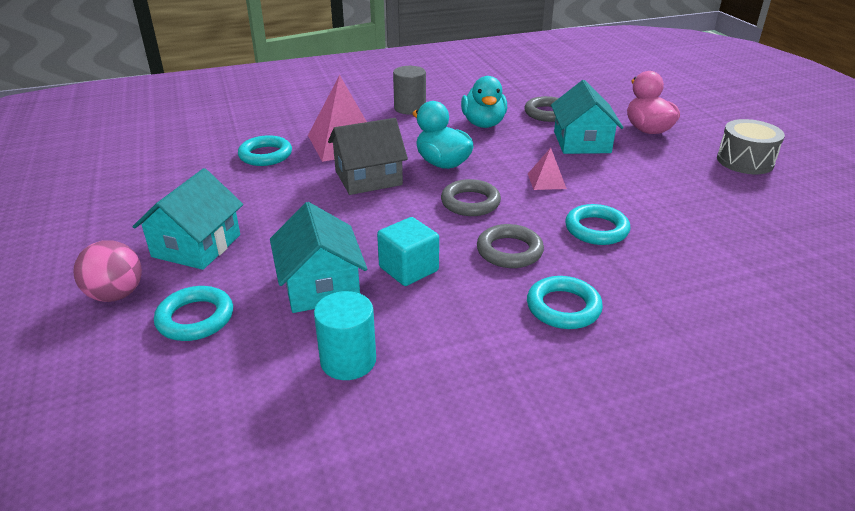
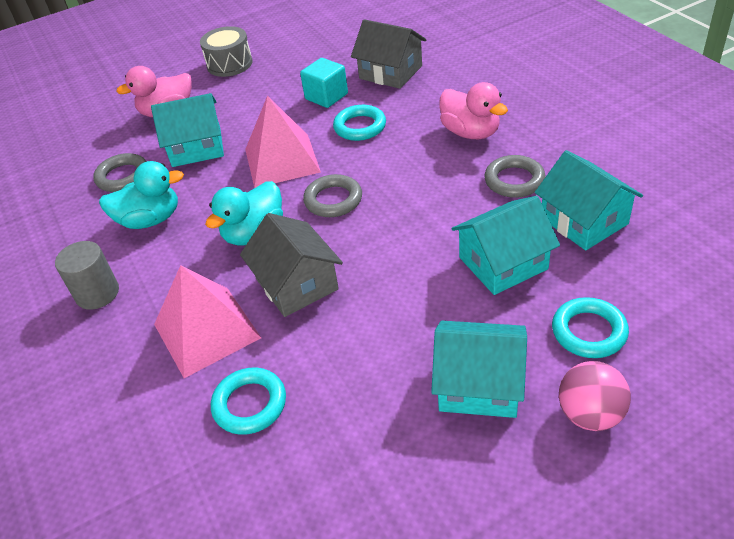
camera: 95 degrees left, 10 degrees up
turquoise cylinder [314,291,376,380] -> turquoise house [535,150,643,250]
turquoise cube [377,217,439,286] -> turquoise cube moved to [300,58,348,108]
grey ring [477,224,544,268] -> grey ring moved to [484,155,546,198]
turquoise ring [527,276,603,329] -> pink duck [439,82,508,139]
pink pyramid [528,148,567,190] -> pink pyramid [245,96,321,188], size x2.08
none -> grey house [351,19,426,89]

